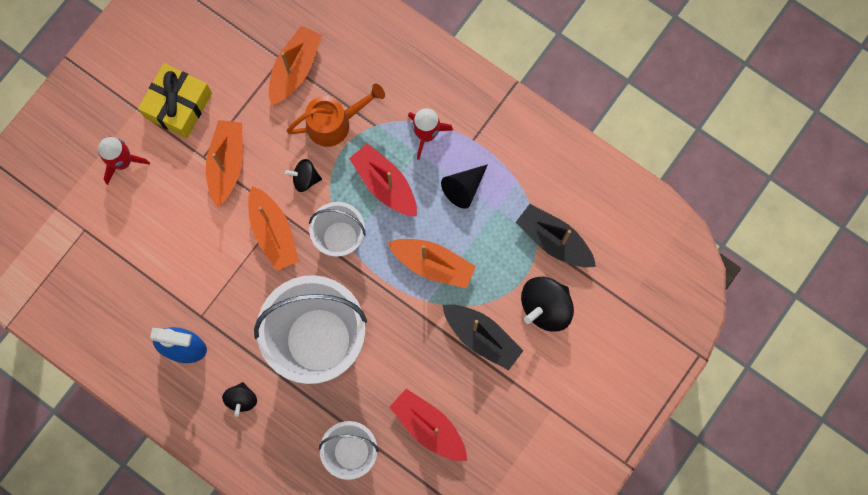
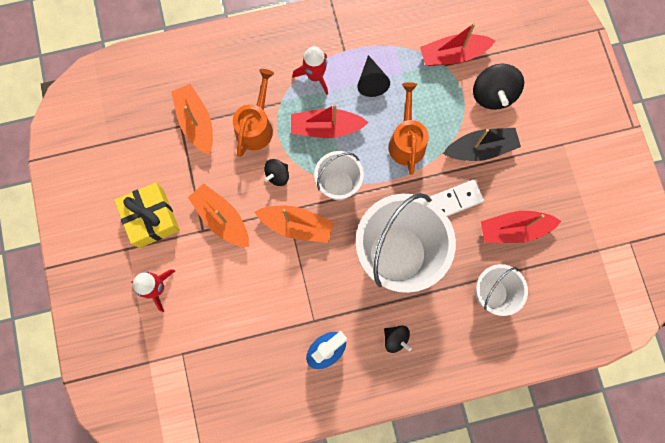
camera: 50 degrees left, 0 degrees up
orange boat [388,239,476,289] -> orange watering can [388,82,429,175]
black boat [515,204,596,267] -> red boat [420,23,496,66]
none -> white domino [430,180,484,217]

